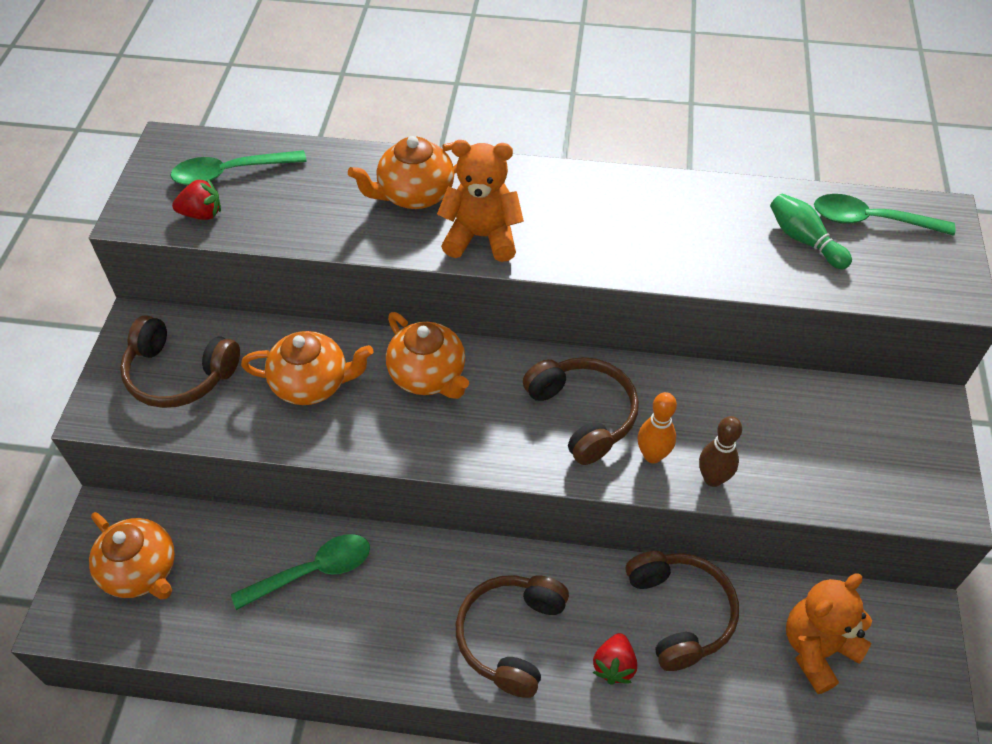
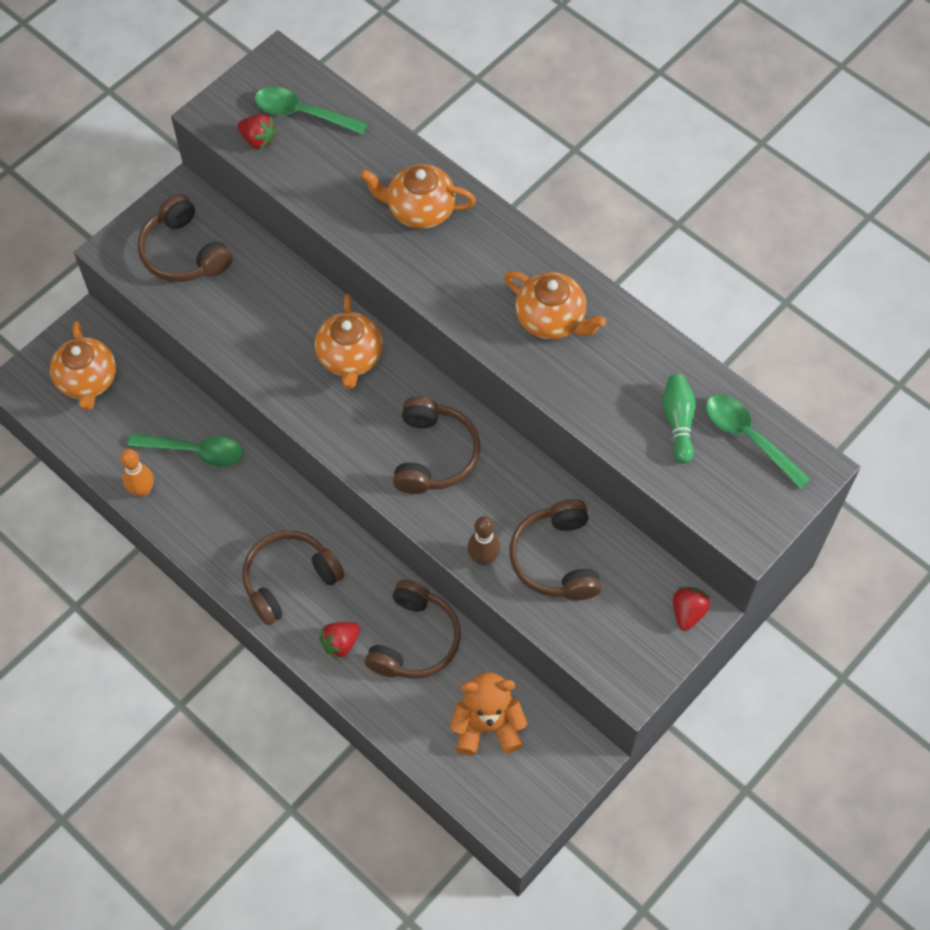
camera: 35 degrees right, 10 degrees up
orange teapot [241,331,373,405] -> orange teapot moved to [504,271,606,340]
orange teddy bear [437,140,524,262] -> none
orange bowling pin [638,392,677,463] -> orange bowling pin moved to [120,449,154,497]
none -> brown headphones [509,499,601,600]
none -> red strawberry [673,587,710,631]

